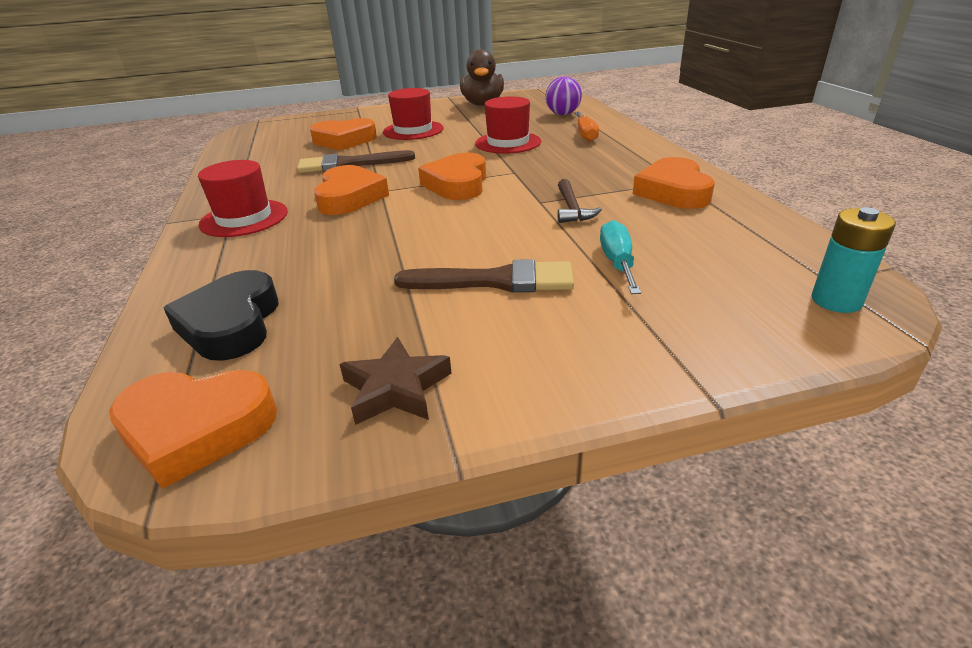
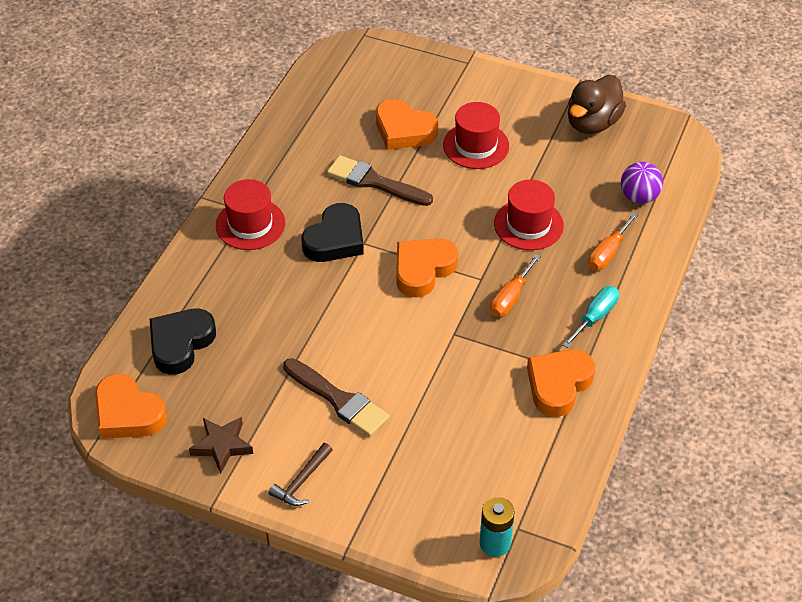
camera: 35 degrees right, 15 degrees up
orange heart [314,165,389,215] -> black heart [301,203,364,262]
brown hammer [557,179,602,223] -> brown hammer moved to [268,443,332,506]
turquoise screwdriver [600,220,641,294] -> turquoise screwdriver moved to [562,286,619,348]
none -> orange screwdriver [490,254,541,317]

